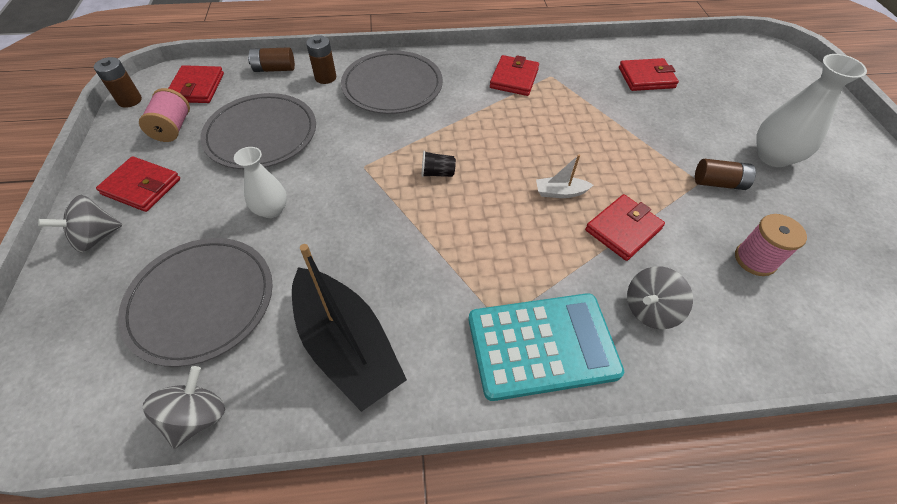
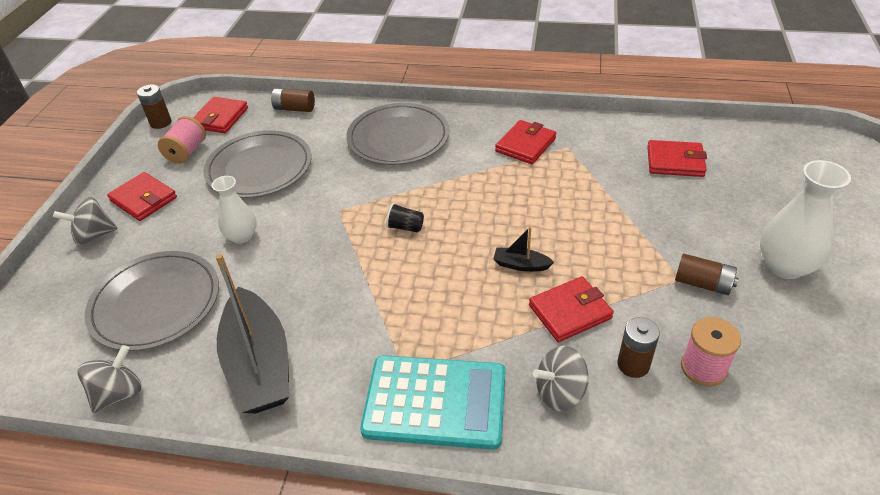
camera: 20 degrees right, 10 degrees down
brown battery [306,35,336,84] -> brown battery moved to [617,317,660,378]
white boat [536,154,593,198] -> black boat [493,227,554,272]

